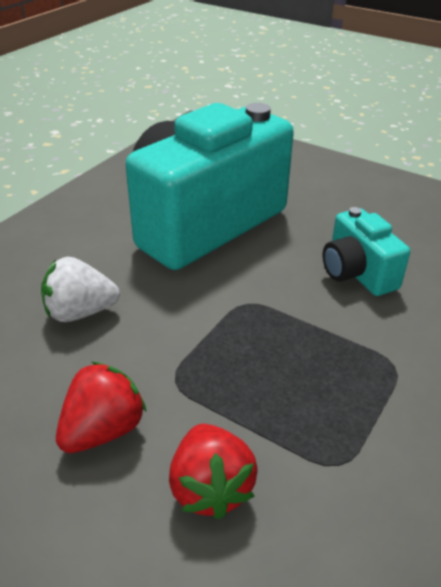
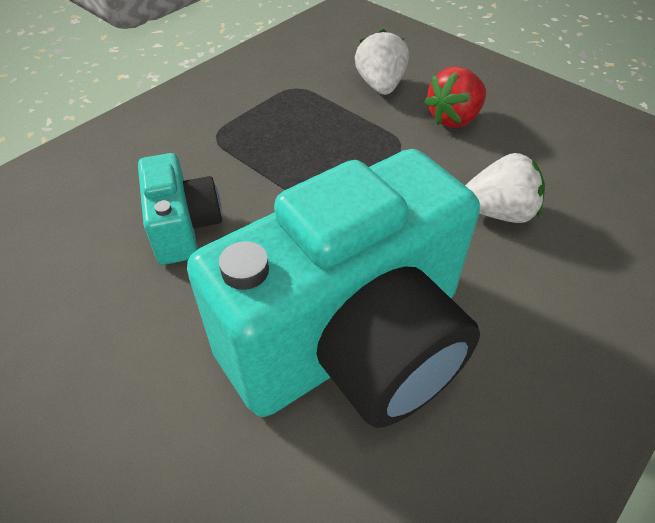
camera: 170 degrees left, 10 degrees up
red strawberry [169,424,258,520] -> white strawberry [355,29,409,95]

